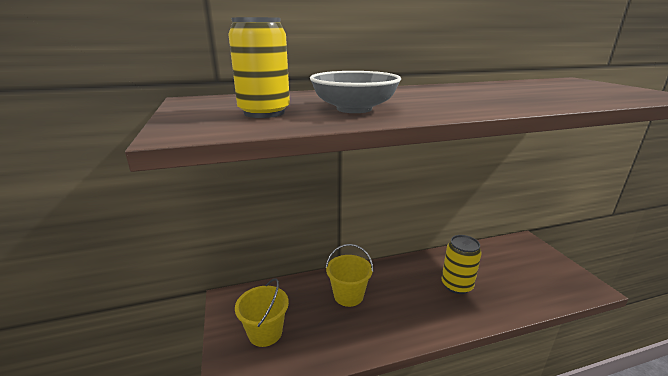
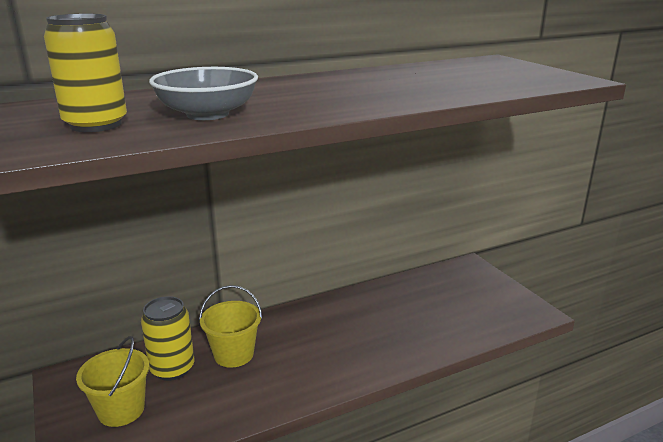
camera: 10 degrees left, 0 degrees up
yellow can [441,235,482,294] -> yellow can moved to [141,296,194,381]

